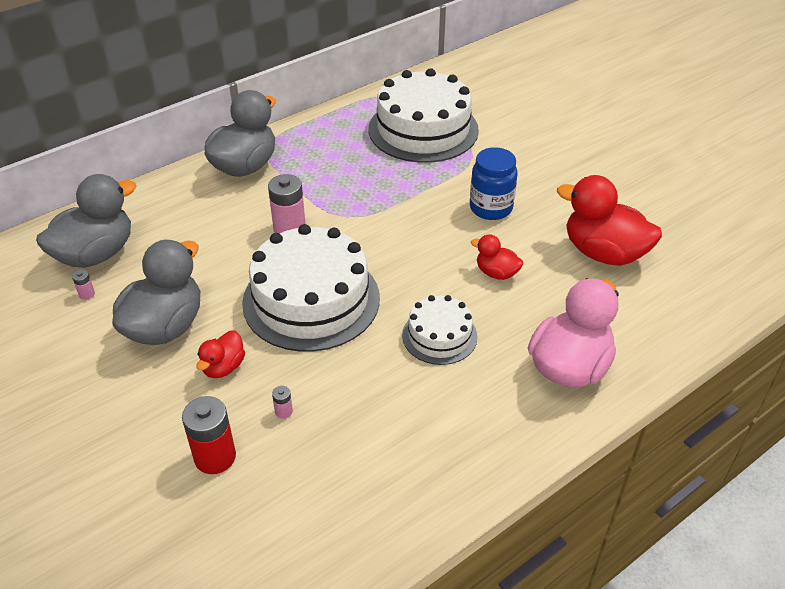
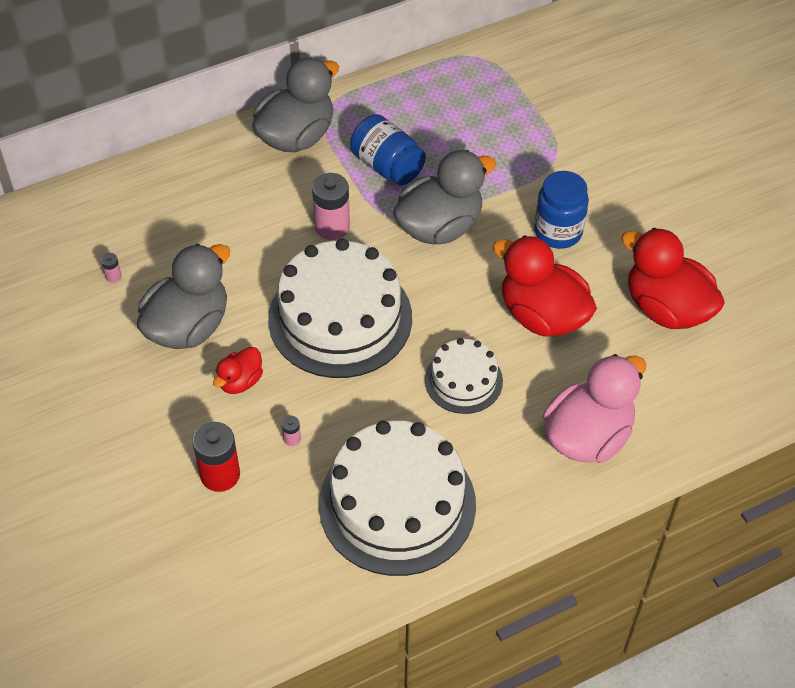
camera: 10 degrees right, 10 degrees up
grey duck [36,174,136,268] -> grey duck moved to [393,150,496,245]
white cake [368,68,479,163] -> white cake moved to [319,421,476,576]
red duck [471,234,523,280] -> red duck [492,235,597,337], size x1.98
none -> blue jar [350,114,426,186]

